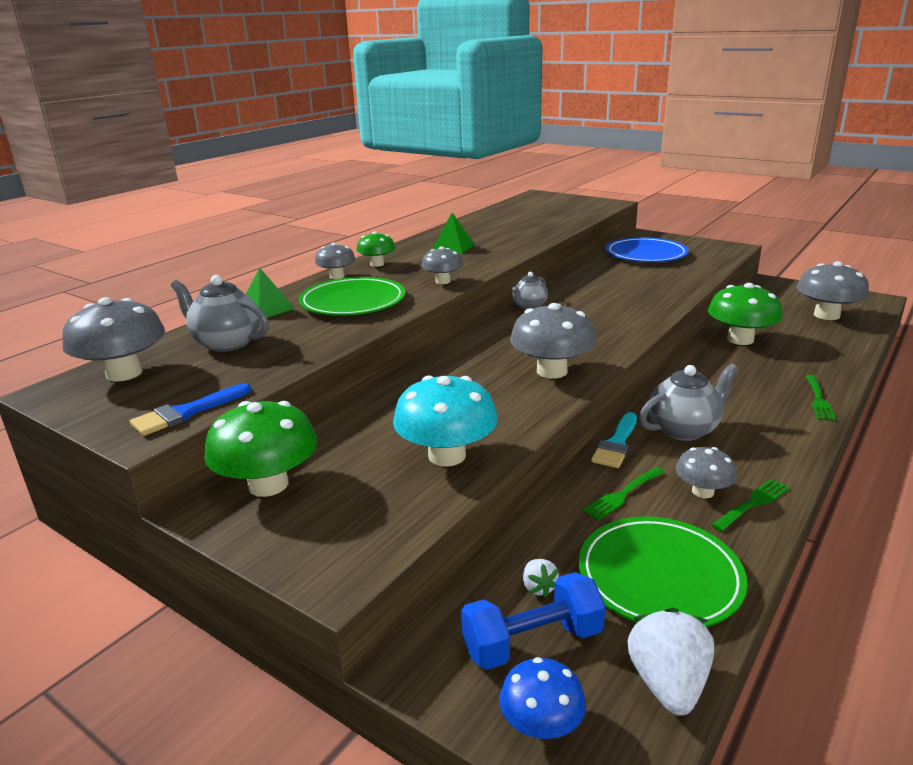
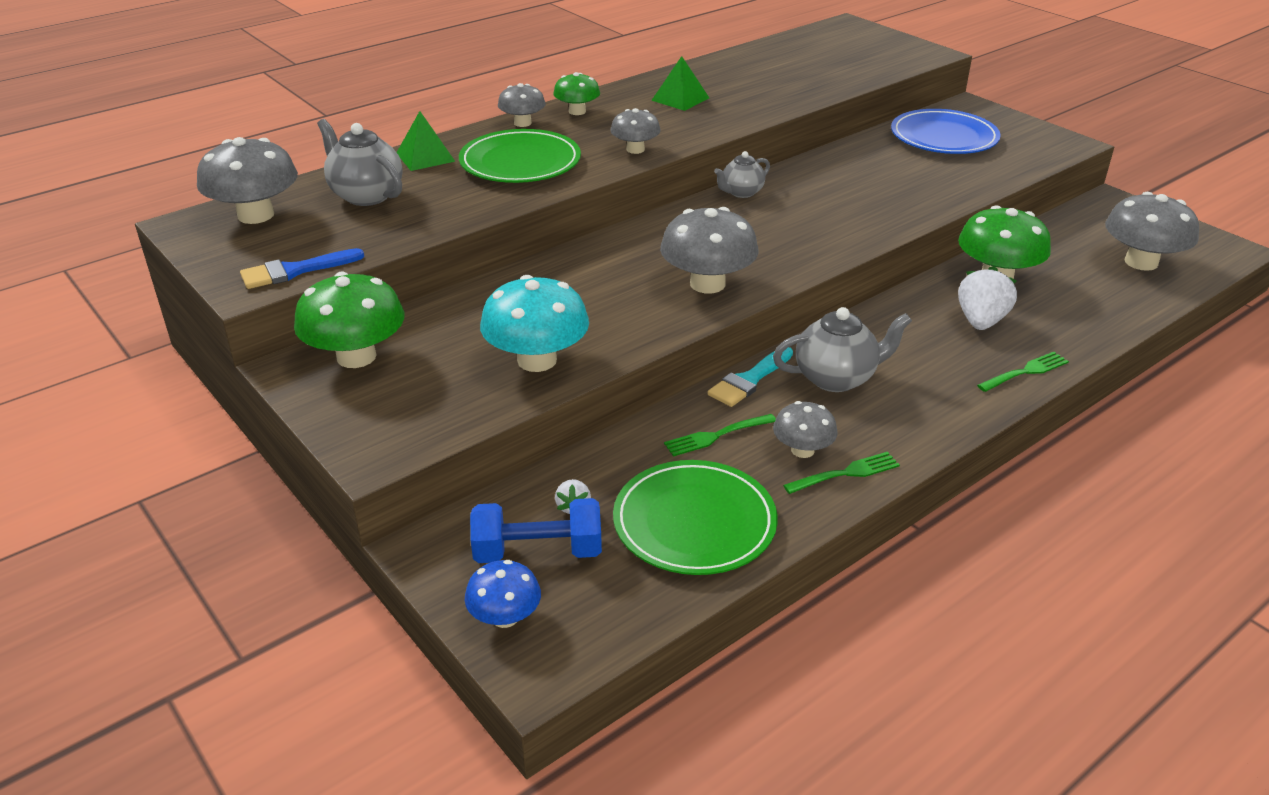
camera: 15 degrees right, 10 degrees up
white strawberry [627,607,714,716] -> white strawberry moved to [958,266,1017,330]
green fork [806,375,837,421] -> green fork turned 150 degrees counterclockwise [977,352,1069,392]

